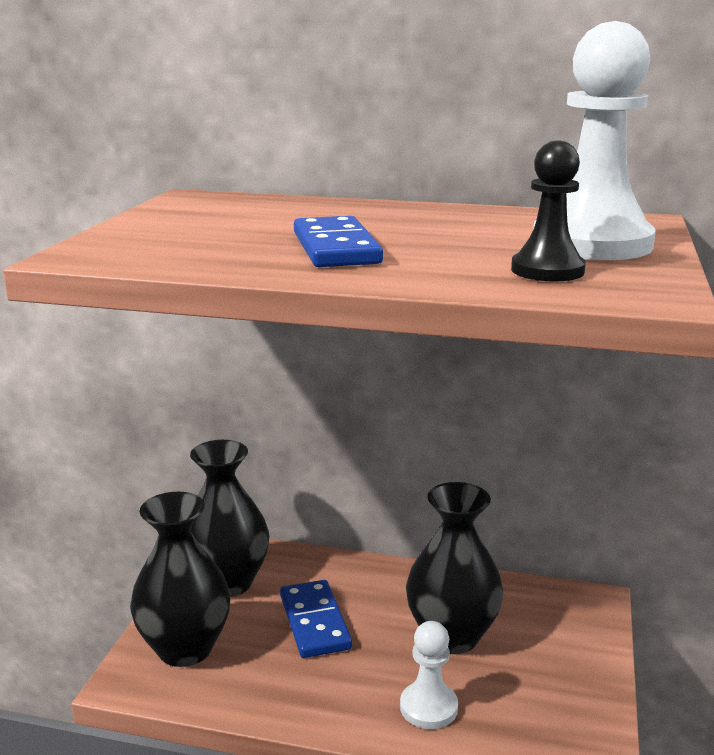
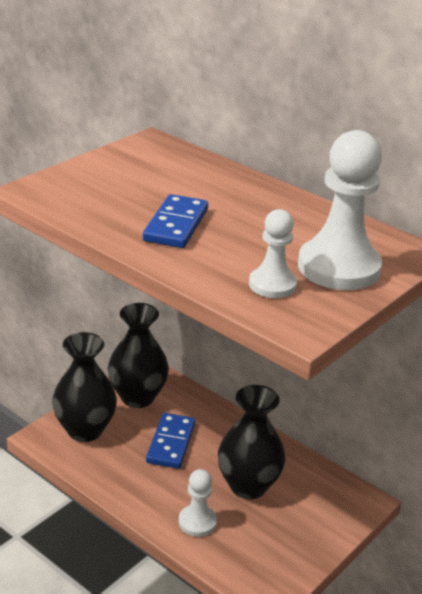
camera: 25 degrees right, 10 degrees up
black pawn [511,140,586,282] -> white pawn [249,209,297,298]

